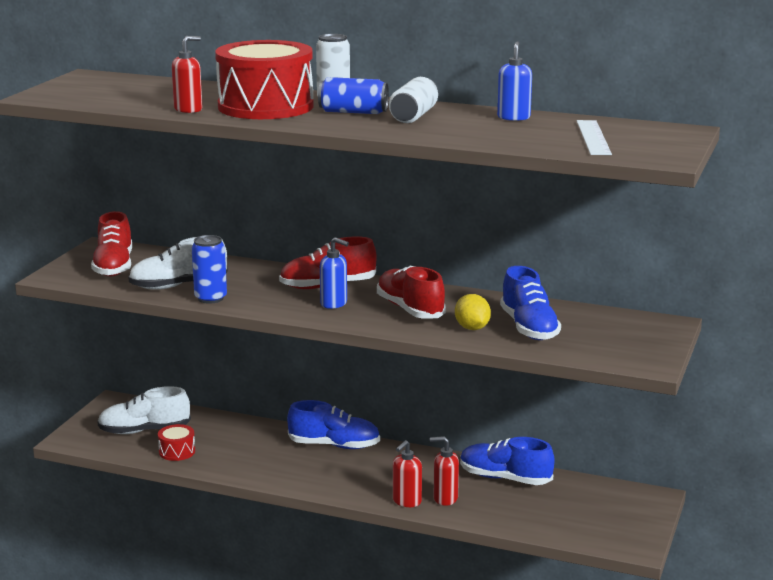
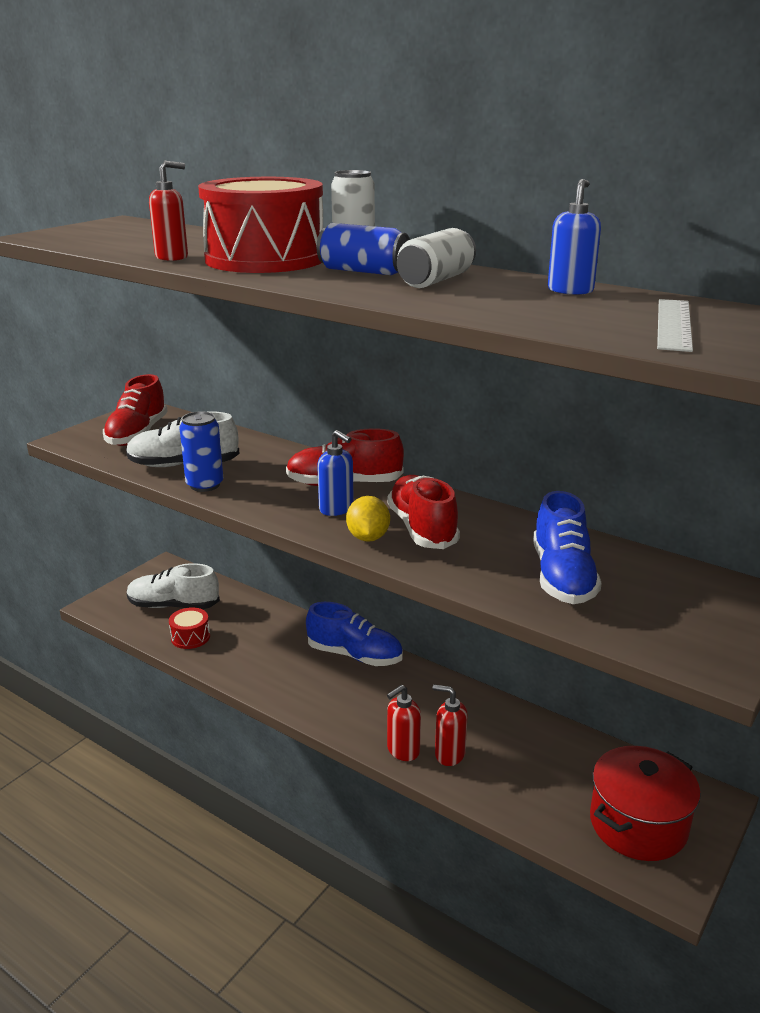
camera: 15 degrees right, 5 degrees up
yellow lemon [455,294,491,330] -> yellow lemon moved to [346,496,390,542]
blue shoe [460,437,554,485] -> none
none -> red pot [590,746,701,861]

